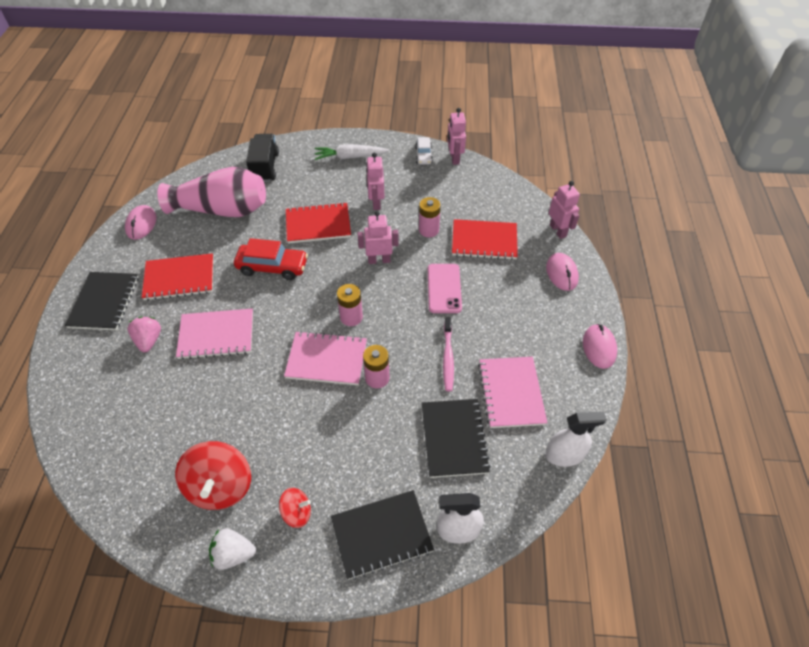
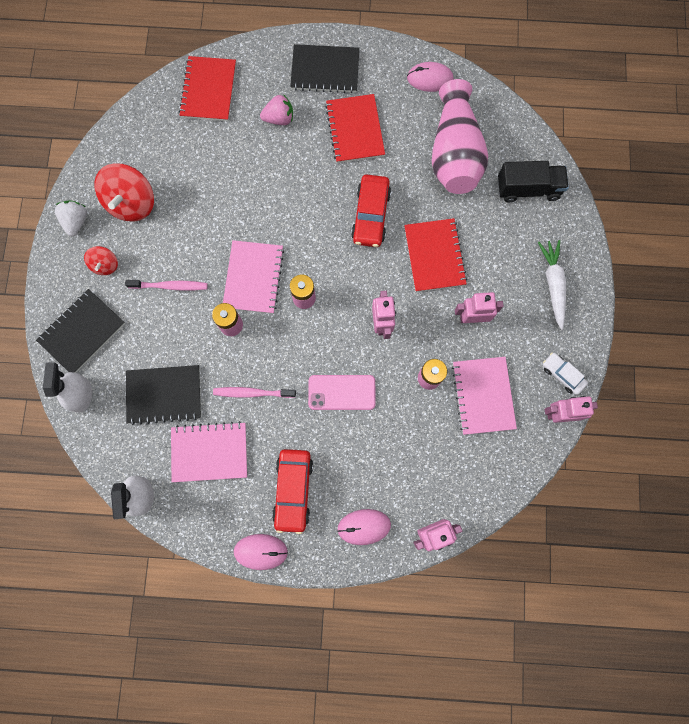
camera: 90 degrees right, 25 degrees up
red spinning top [175,441,251,510] -> red spinning top turned 75 degrees counterclockwise [94,163,154,222]
pink notebook [176,309,253,360] -> pink notebook moved to [452,357,517,435]
black notebook [331,490,434,580] -> black notebook turned 60 degrees clockwise [36,289,125,373]
white car [415,137,433,165] -> white car turned 45 degrees clockwise [542,353,588,395]
red notebook [452,219,518,260] -> red notebook moved to [179,56,236,121]
none -> pink toothbrush [125,280,208,291]
none -> red car [272,449,313,534]

